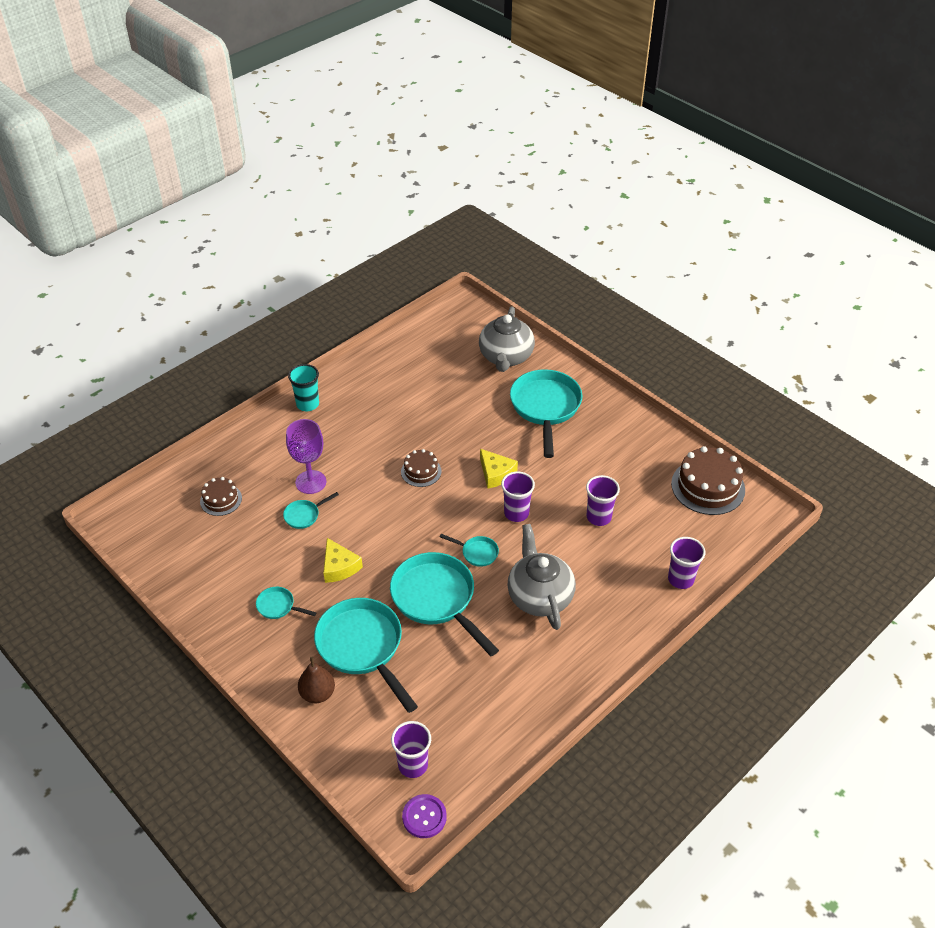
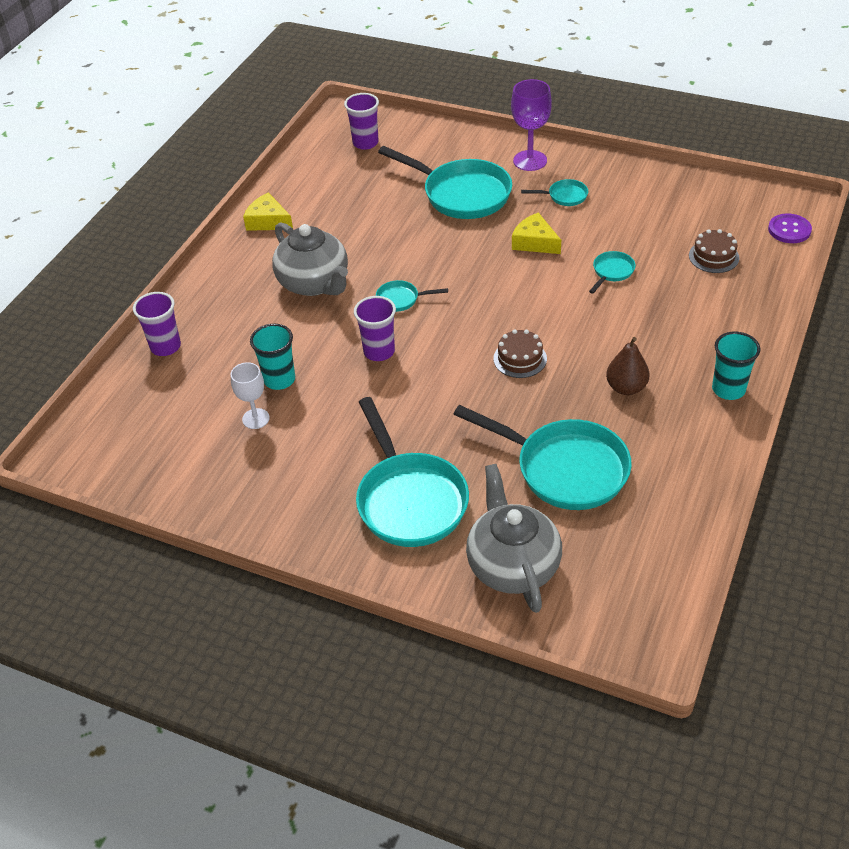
camera: 160 degrees right, 0 degrees up
purple goblet [286,419,326,494] -> purple goblet moved to [511,79,552,171]
brown pear [298,657,335,703] -> brown pear moved to [606,337,650,395]
turquoise pan [390,552,499,656] -> turquoise pan moved to [454,405,632,510]
purple button [402,794,447,838] -> purple button moved to [768,214,812,243]
yellow cheese [480,449,518,489] -> yellow cheese moved to [243,192,293,231]
purple cup [586,475,620,526] -> turquoise cup [250,324,295,390]
brown cake [671,446,745,515] -> none
none -> white goblet [231,362,270,429]

